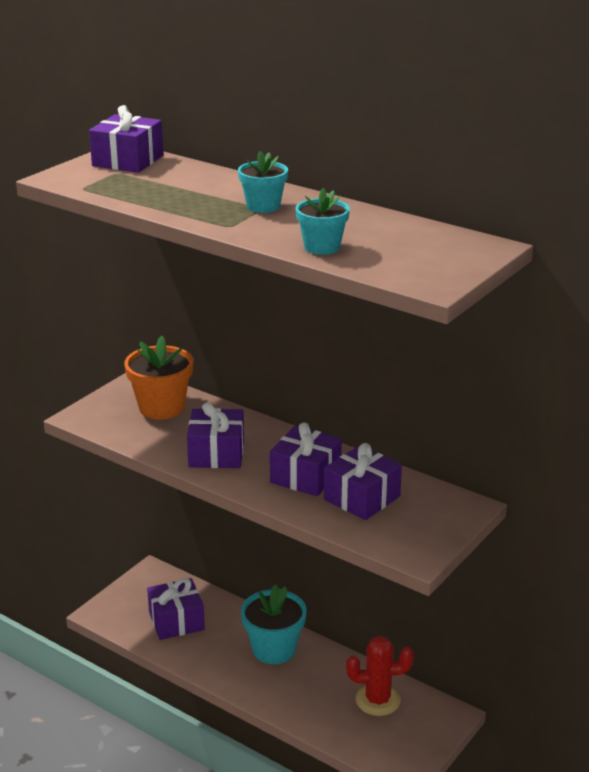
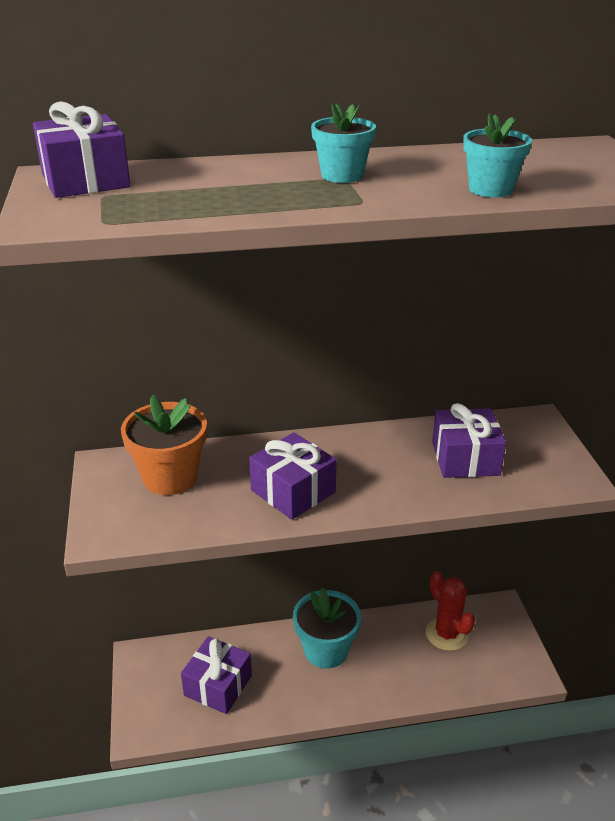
camera: 45 degrees left, 5 degrees up
purple gift [270,422,342,496] -> none
red cactus [346,636,414,716] -> red cactus turned 75 degrees counterclockwise [426,571,475,651]

